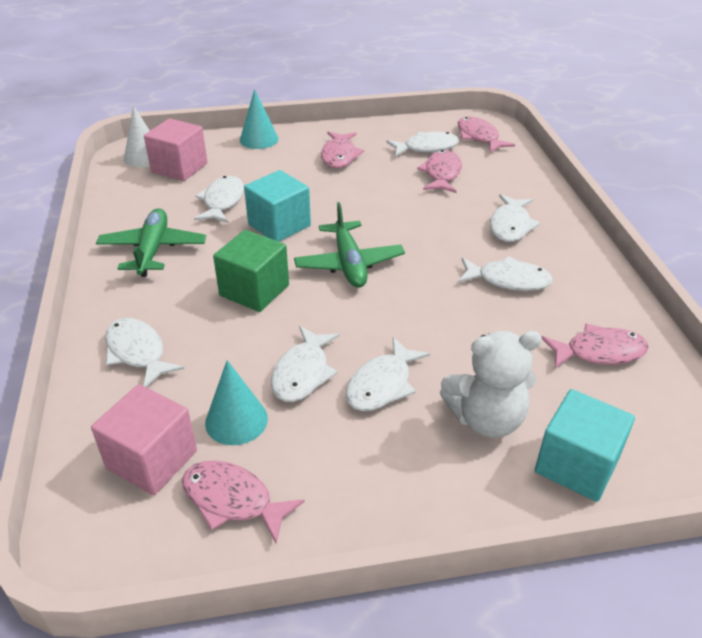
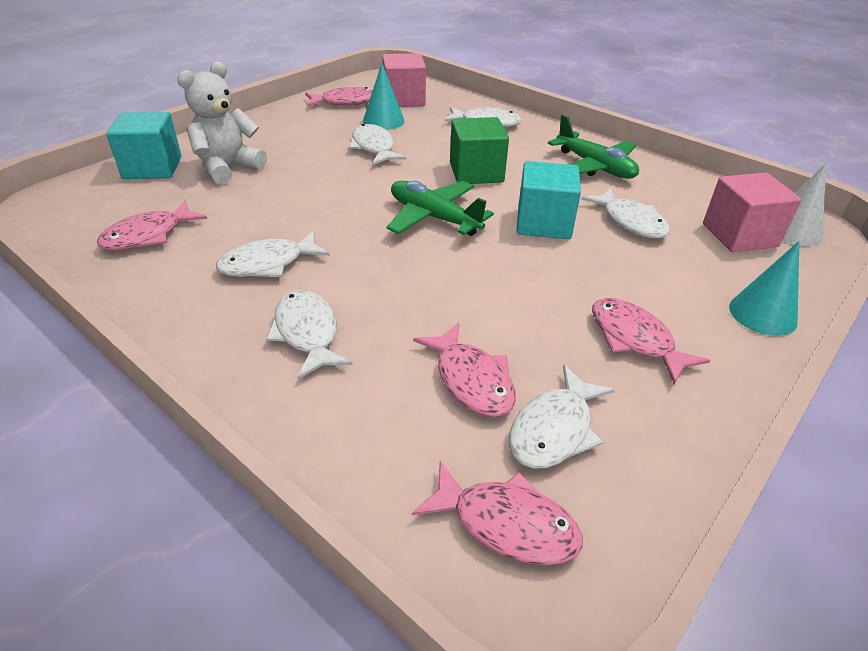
camera: 140 degrees right, 0 degrees up
white fish [346,337,430,411] -> none

